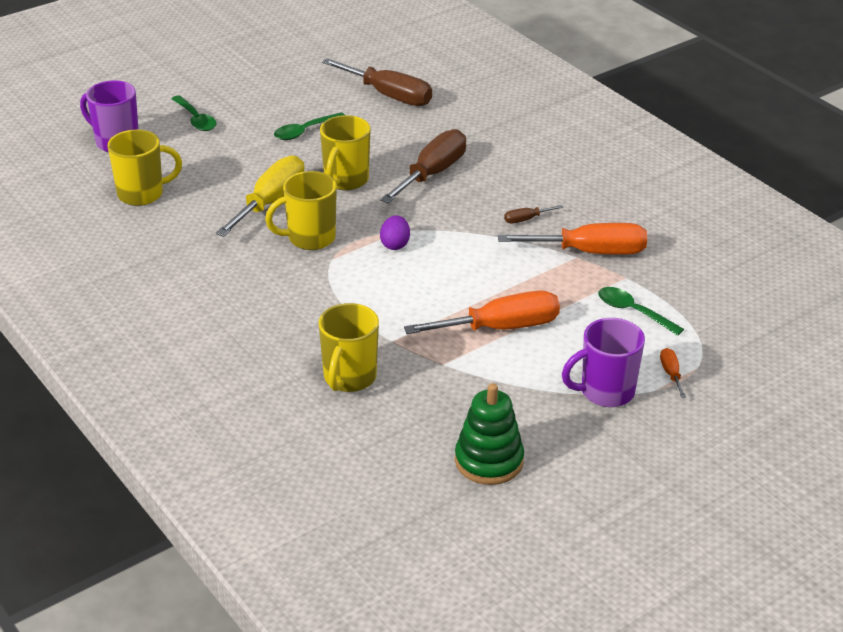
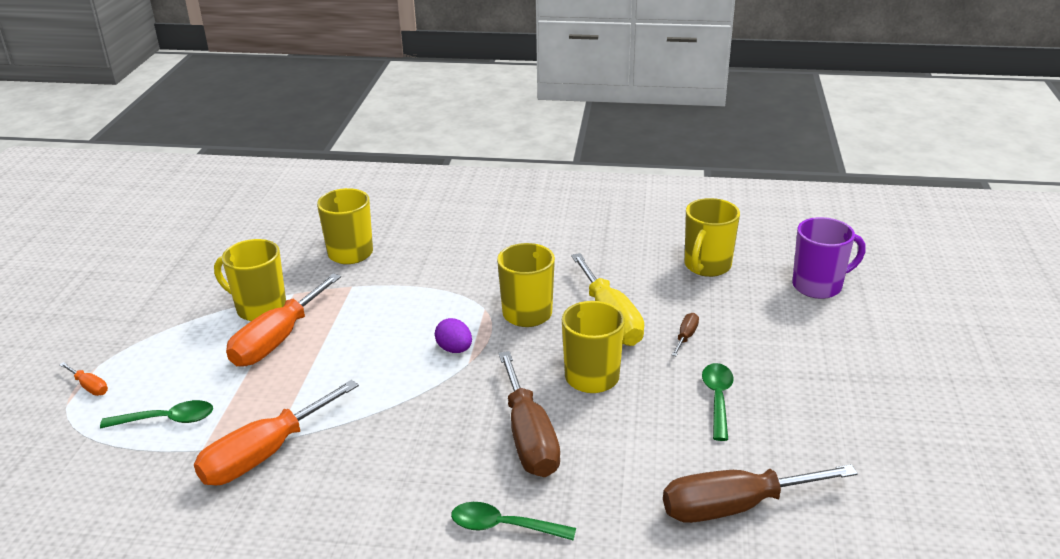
camera: 135 degrees right, 5 degrees down
green spoon [172,95,217,131] -> green spoon moved to [451,502,576,541]
green stacking toy [455,383,524,485] -> none
brown screwdriver [504,205,563,224] -> brown screwdriver moved to [672,313,699,356]
purple mug [562,318,645,407] -> none
none -> yellow mug [214,239,286,321]

